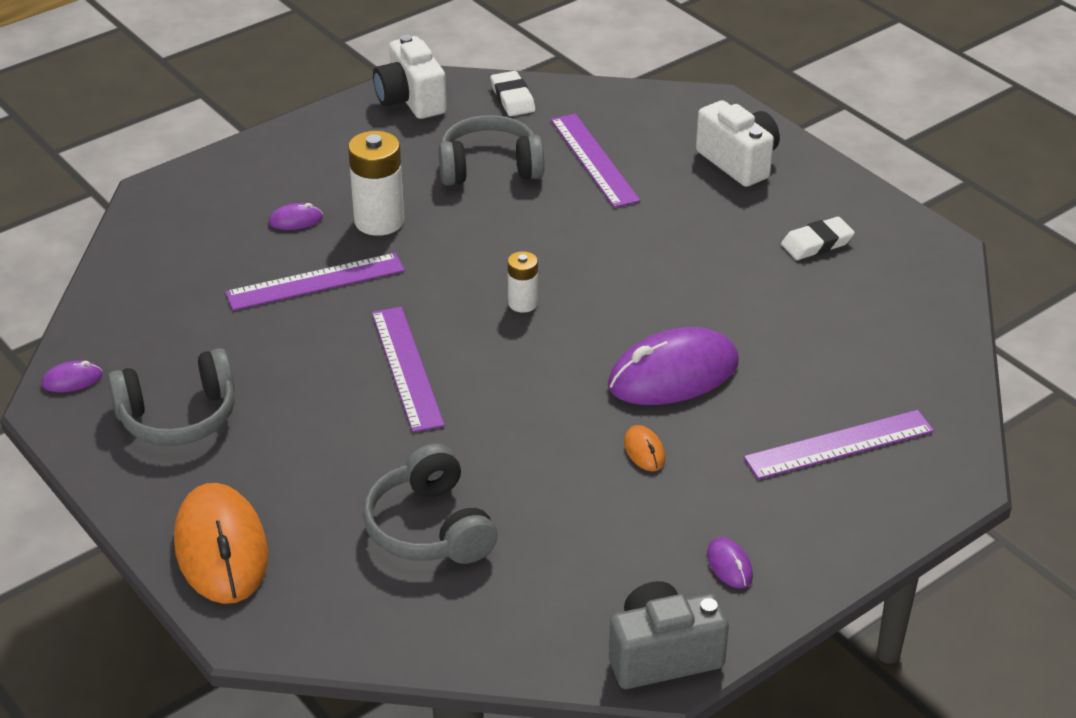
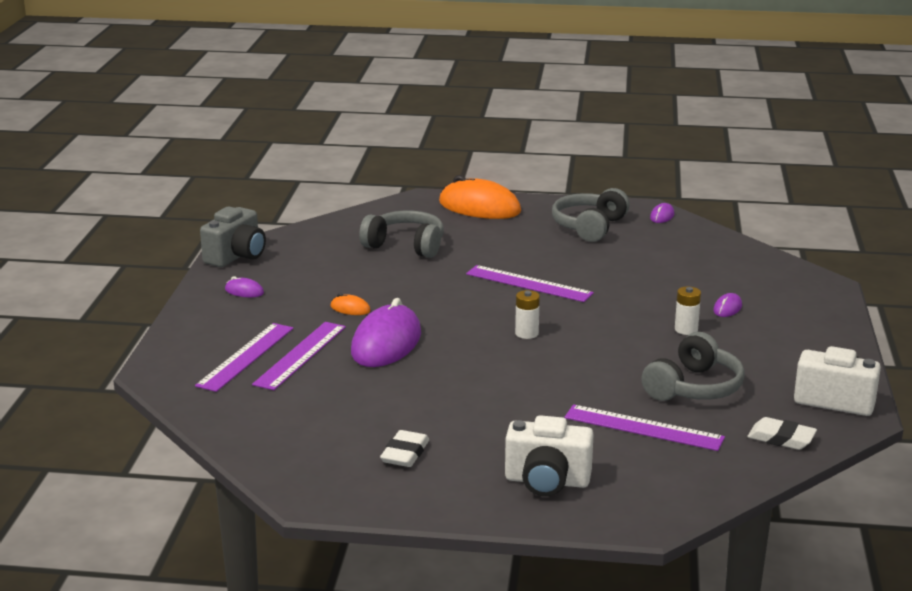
camera: 135 degrees right, 15 degrees down
purple ruler [225,253,405,311] -> purple ruler moved to [252,322,346,390]
white battery [348,131,404,236] -> white battery [675,287,701,335], size x0.56

